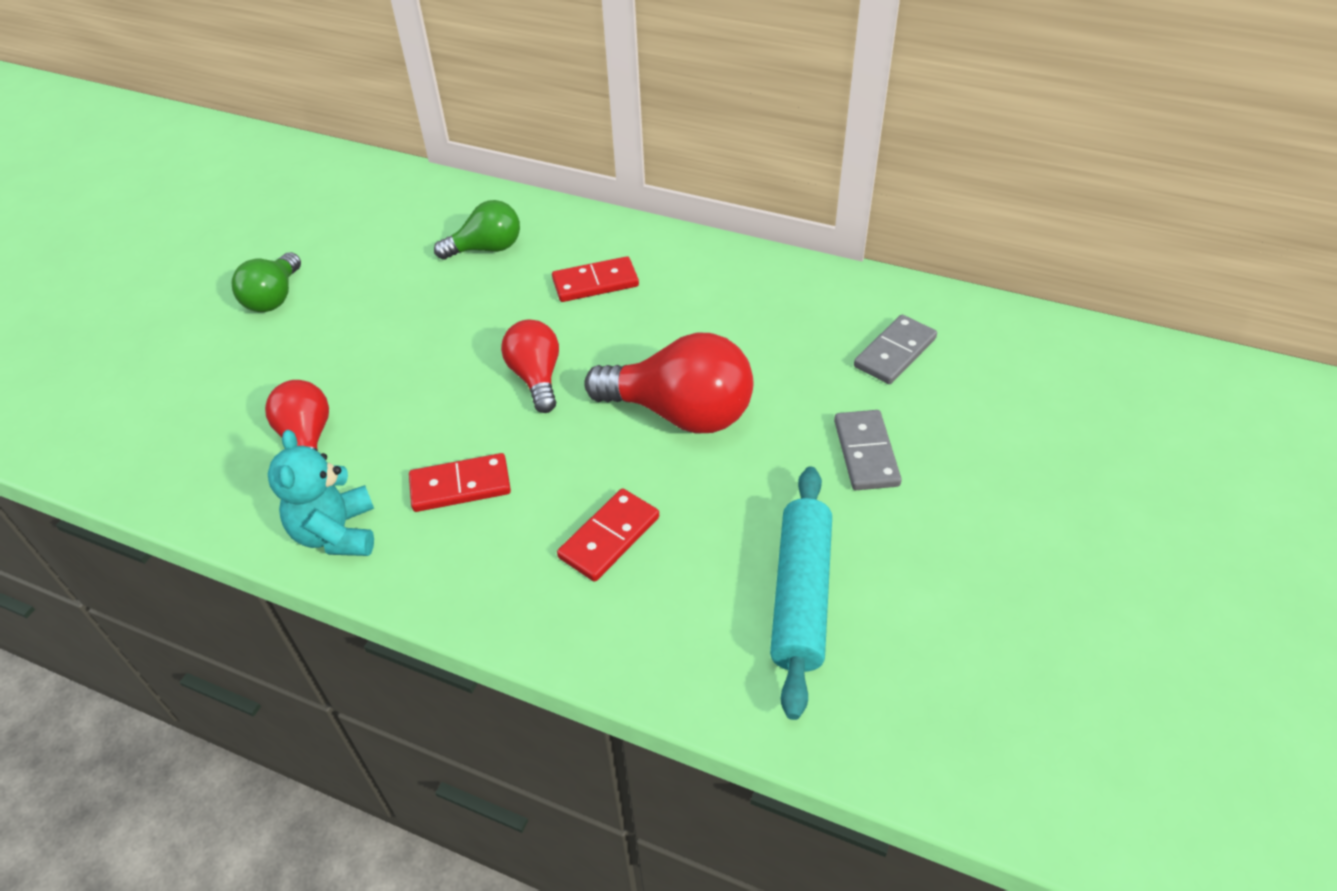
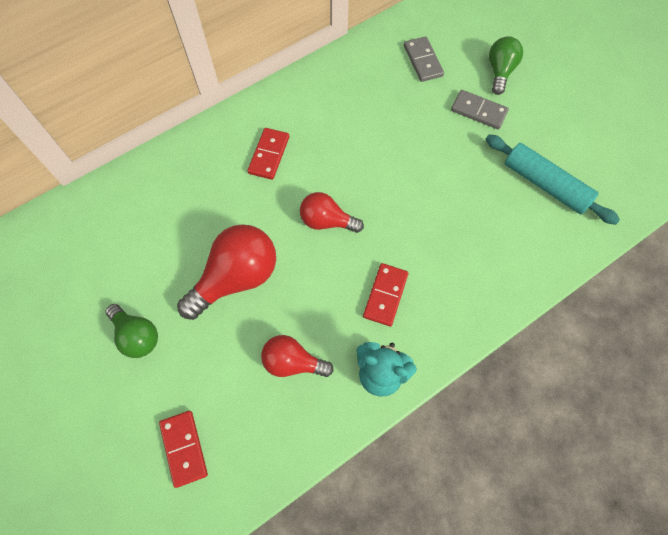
camera: 60 degrees left, 20 degrees up
green light bulb [434,200,520,260] -> green light bulb moved to [489,36,523,95]
red domino [557,488,659,582] -> red domino moved to [159,411,208,488]
red light bulb [584,332,753,434] -> red light bulb moved to [177,224,276,320]

